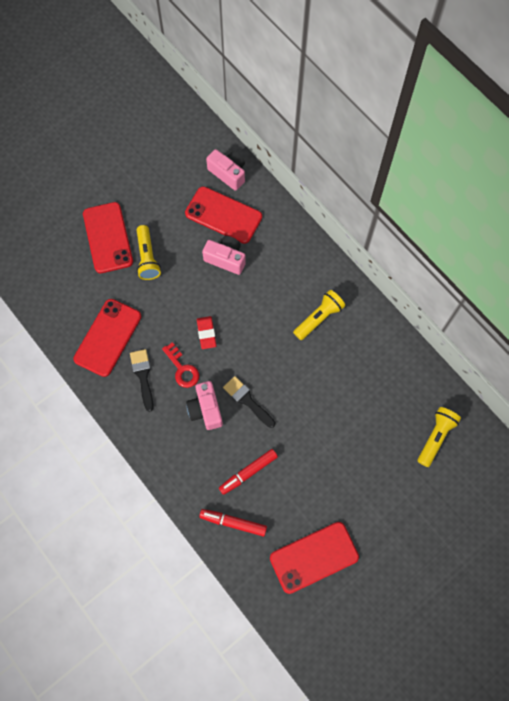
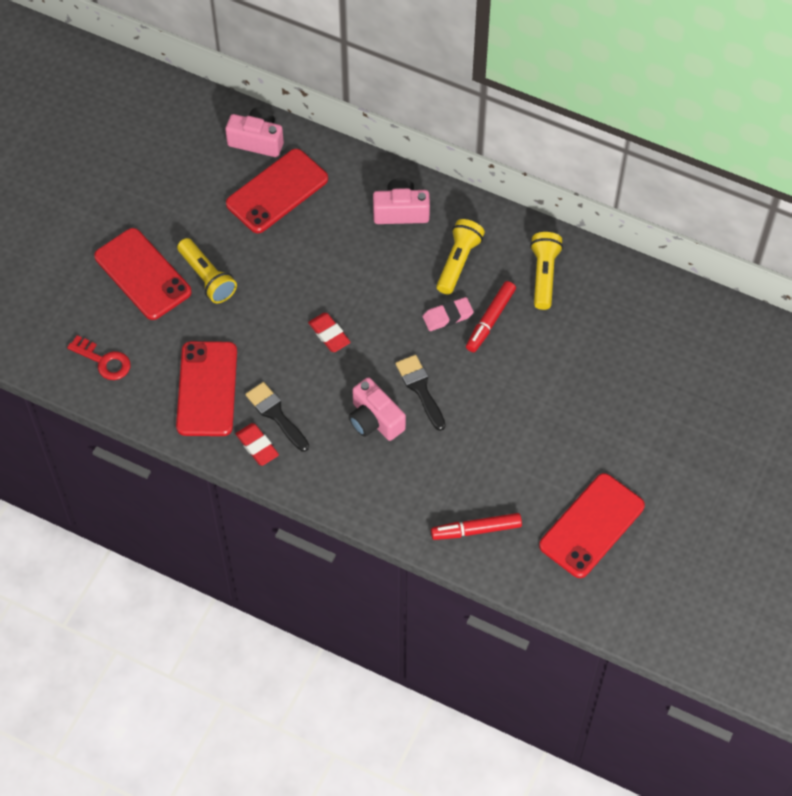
camera: 25 degrees left, 10 degrees down
red key [162,342,199,388] -> red key moved to [67,335,130,380]
red phone [185,186,262,244] -> red phone turned 45 degrees counterclockwise [226,149,328,233]
pink camera [202,236,246,275] -> pink camera moved to [373,178,430,224]
red marker [219,449,278,495] -> red marker moved to [466,281,516,352]
black brush [223,376,275,428] -> black brush turned 45 degrees clockwise [395,355,446,431]
yellow flashlight [418,407,461,467] -> yellow flashlight moved to [530,232,563,310]
none -> red eraser [236,423,279,466]
none -> pink eraser [423,297,474,331]

